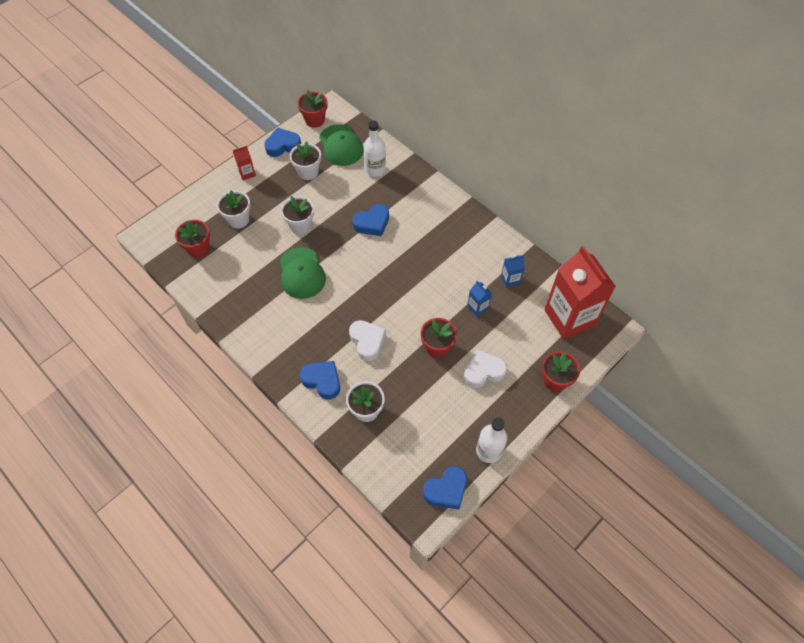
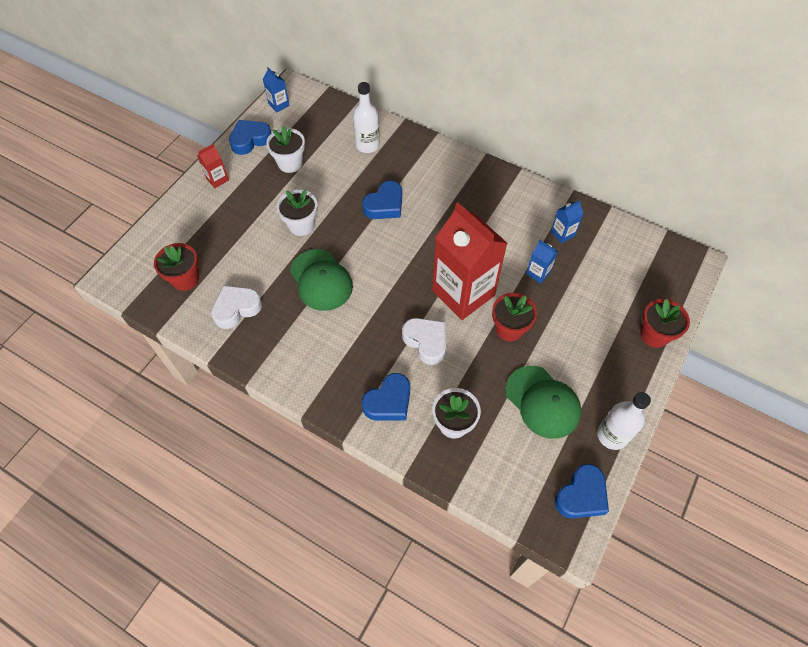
camera: 15 degrees left, 0 degrees up
white flower pot [217,191,250,228] -> none
red flower pot [297,90,328,128] -> blue carton [263,67,290,112]
blue heart [300,361,340,399] -> blue heart turned 120 degrees clockwise [361,373,410,420]
green cap [319,125,363,166] -> green cap moved to [505,366,581,439]
white heart [464,350,507,388] -> white heart moved to [211,285,262,329]
red carton [544,246,616,339] -> red carton moved to [432,202,508,320]

